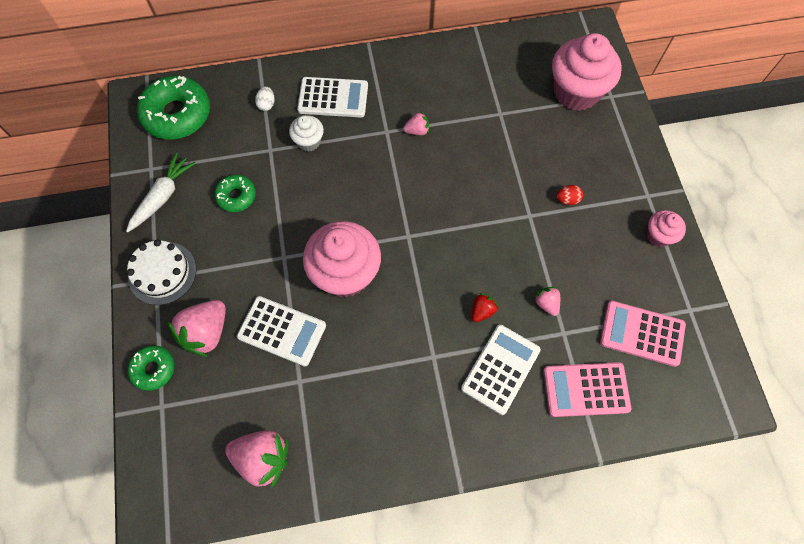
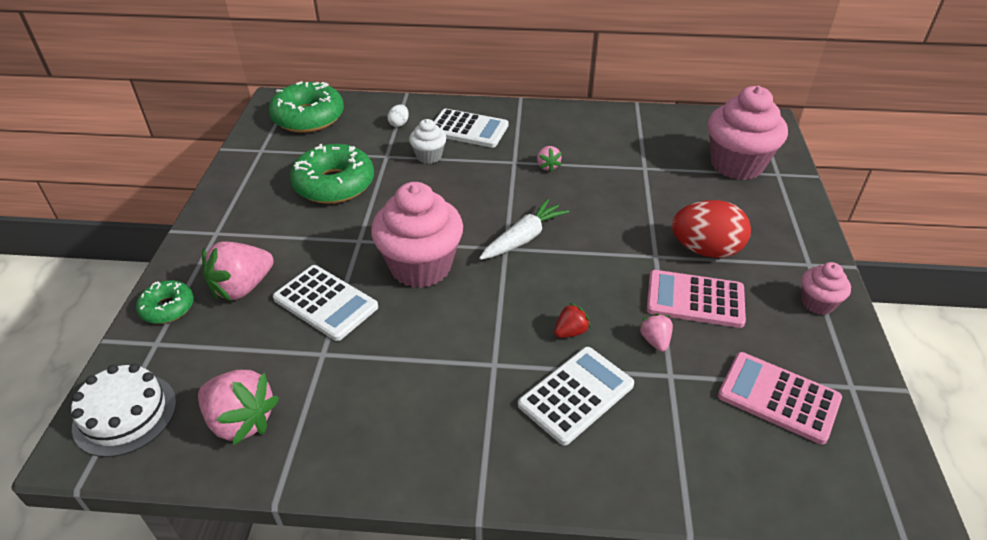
camera: 15 degrees right, 25 degrees down
white carrot [126,153,196,232] -> white carrot moved to [479,199,569,260]
white cake [127,239,197,305] -> white cake moved to [71,363,176,457]
green donut [214,175,256,212] -> green donut [290,144,374,204], size x1.83
pink strawberry [403,111,429,135] -> pink strawberry turned 75 degrees clockwise [537,146,562,172]
pink calculator [543,362,631,417] -> pink calculator moved to [647,270,746,328]
red egg [557,185,583,205] -> red egg [672,200,751,258], size x2.32

